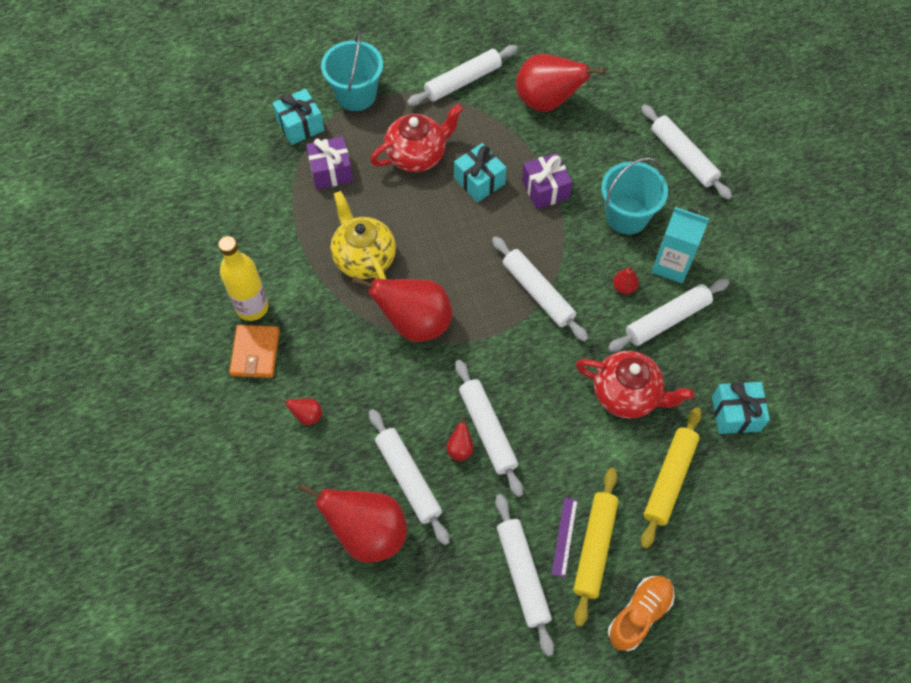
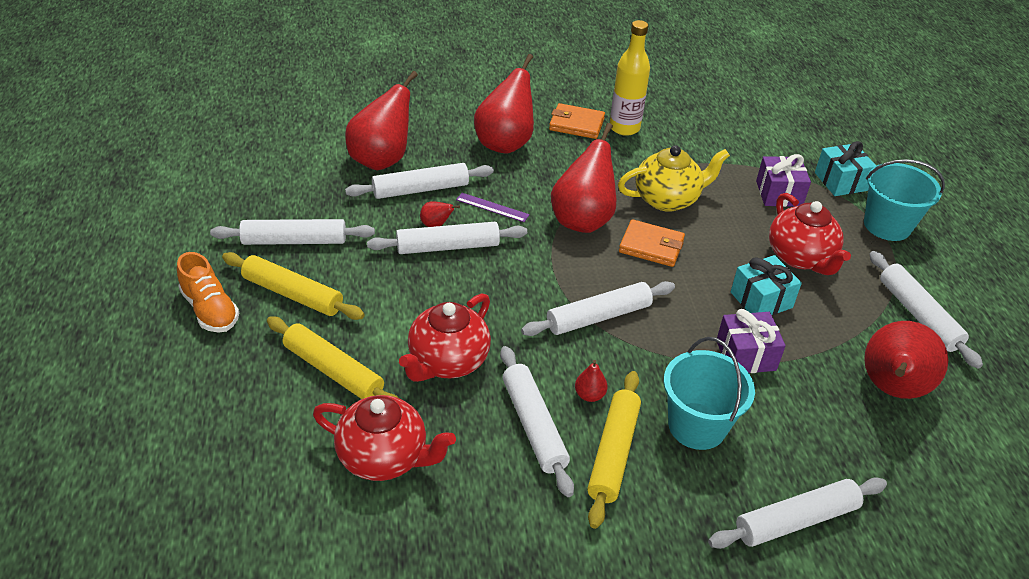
camera: 100 degrees right, 20 degrees down
red pear [279,398,322,425] -> red pear [474,54,534,154], size x2.42
purple ruler [551,497,578,577] -> purple ruler moved to [456,193,529,222]
turquoise carton [652,207,709,283] -> yellow rolling pin [587,371,641,529]
turquoise gift [712,382,770,434] -> red teapot [313,395,456,481]
none -> orange wallet [619,219,685,267]

